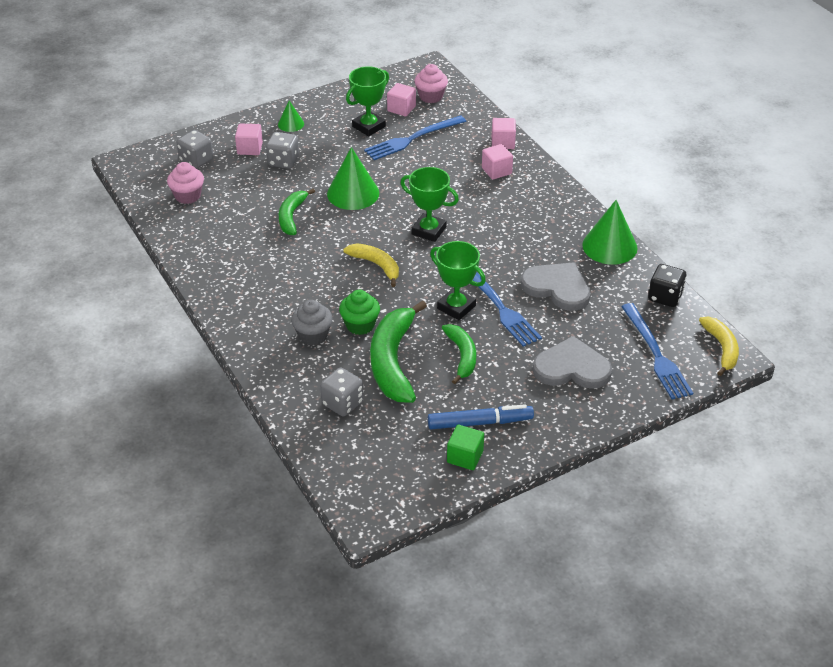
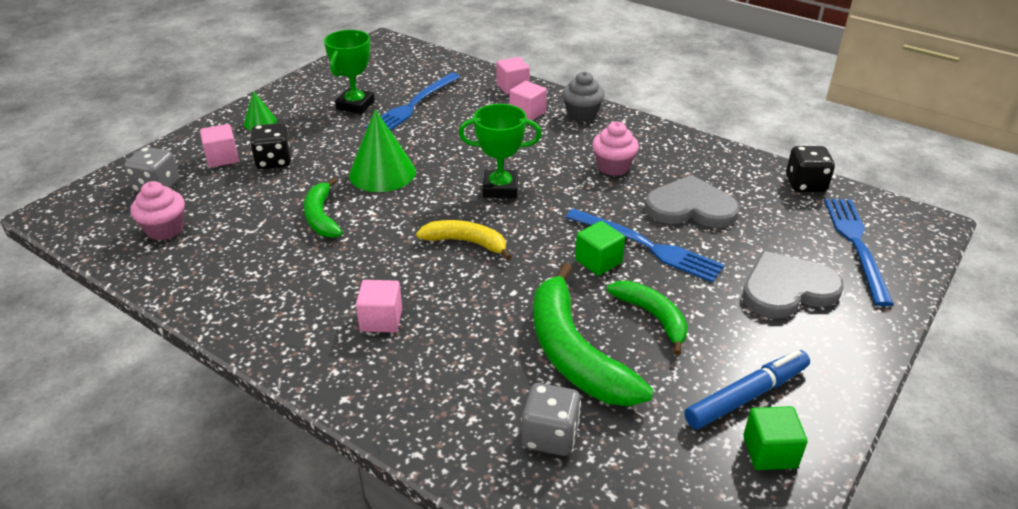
camera: 25 degrees left, 5 degrees down
grey dice [266,132,299,169] -> black dice [250,123,291,169]
grey cupcake [291,300,333,345] -> grey cupcake moved to [562,71,605,122]
green cupcake [339,290,380,335] -> none
pink cube [387,83,416,116] -> pink cube moved to [356,280,402,332]
pink cupcake [415,64,448,103] -> pink cupcake moved to [592,121,639,176]
green trophy [430,241,486,320] -> green cube [575,221,625,276]
green cone [582,200,638,265] -> none
blue fork [621,303,693,399] -> blue fork turned 135 degrees counterclockwise [824,199,894,306]
yellow banana [699,317,739,376] -> none

